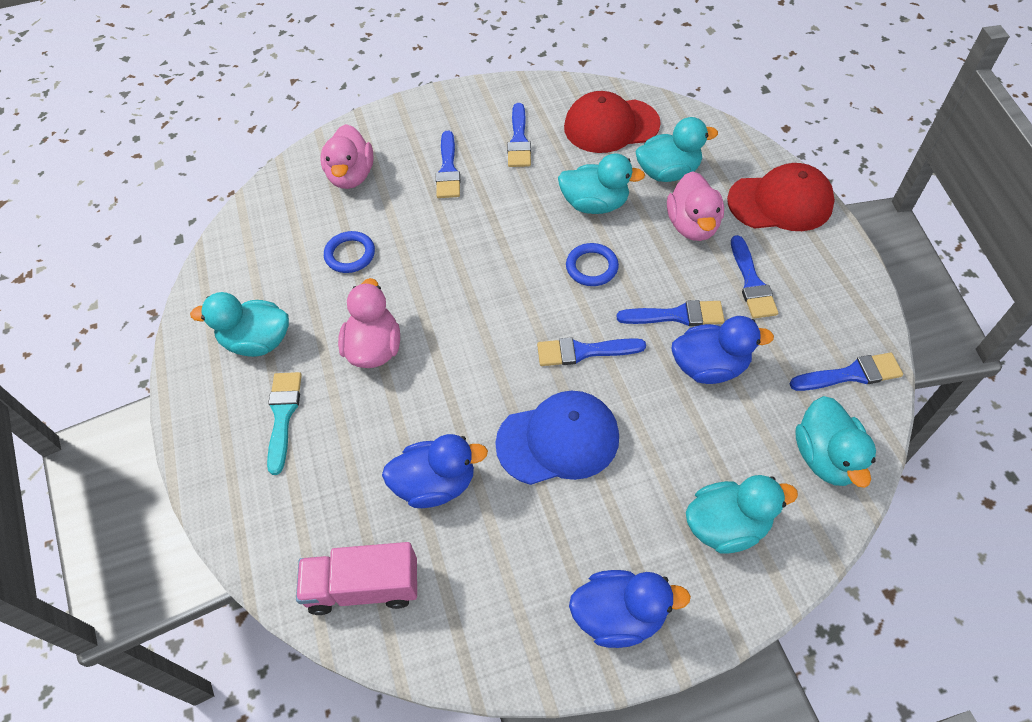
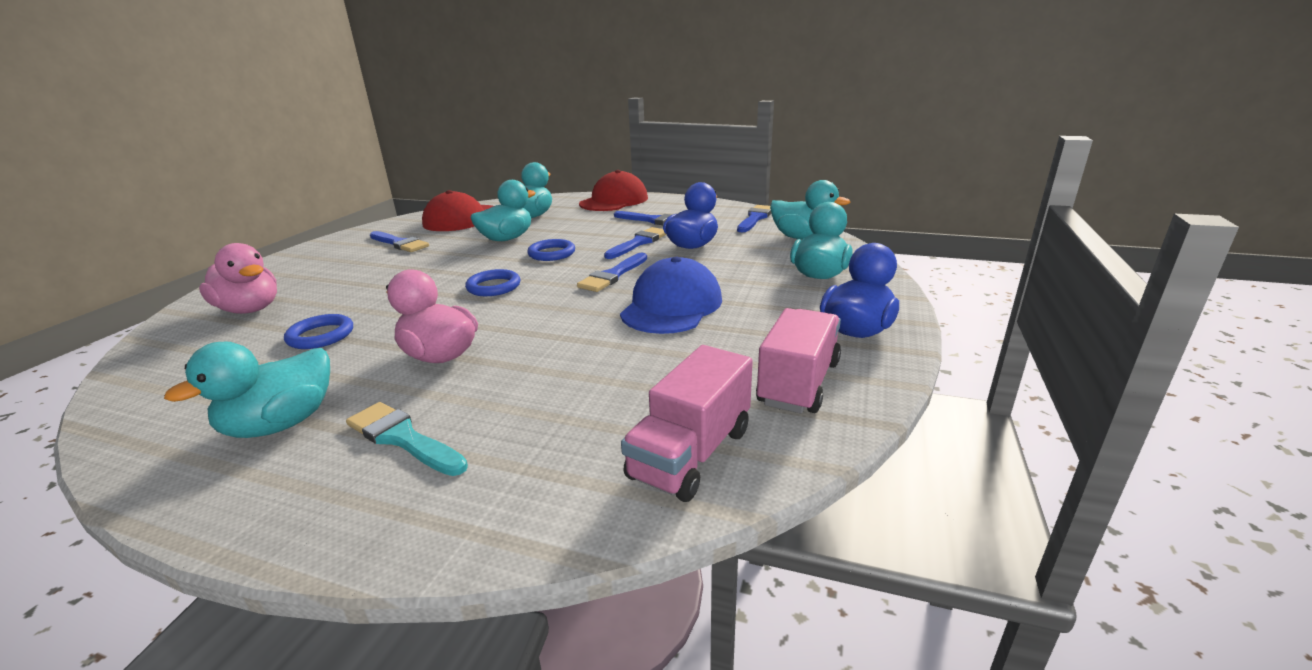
camera: 55 degrees left, 30 degrees down
blue duck [382,434,488,508] -> none
blue brush [436,131,460,198] -> none
pink duck [667,171,724,241] -> none
none -> blue ring [465,269,520,296]
none -> pink truck [756,308,841,413]

